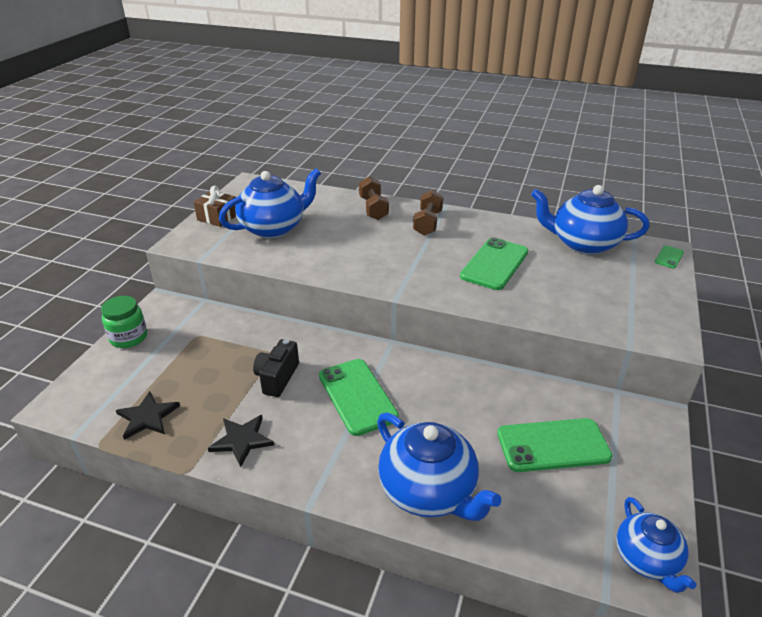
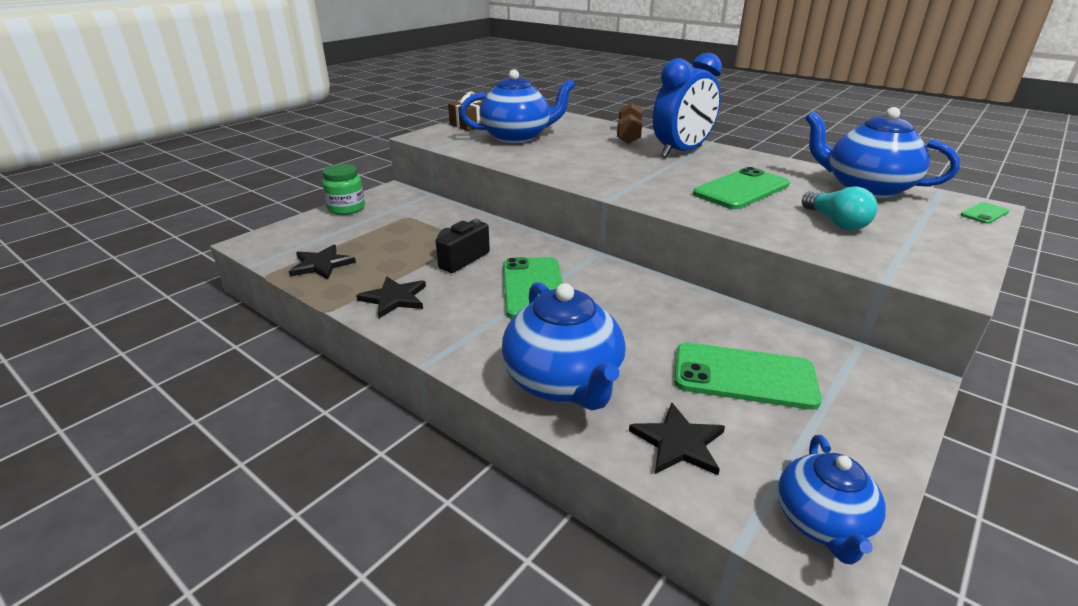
camera: 20 degrees right, 5 degrees down
brown dumbbell [413,190,443,235] -> blue clock [653,53,722,158]
none -> black star [629,402,725,475]
none -> turquoise light bulb [802,187,878,231]

